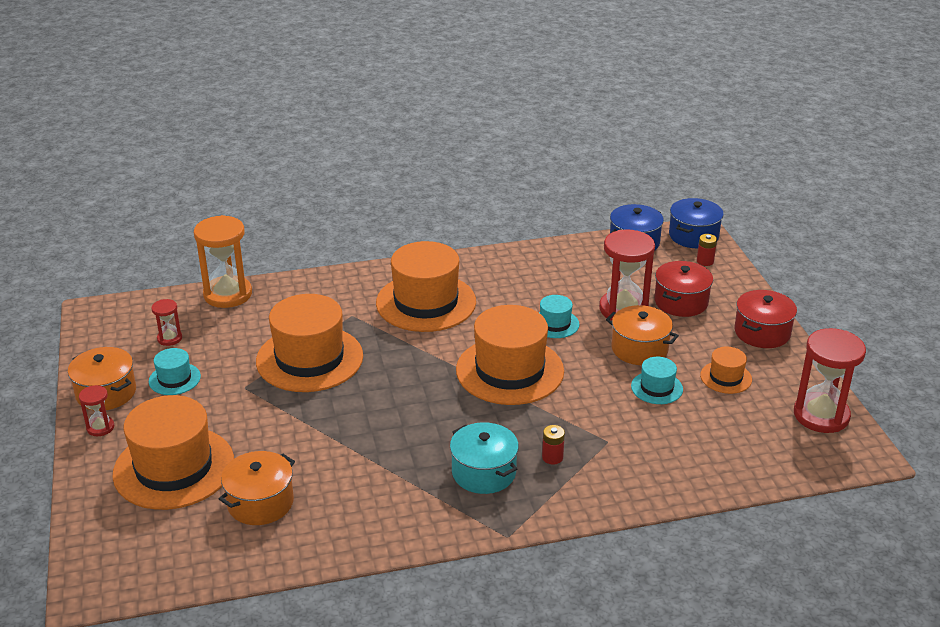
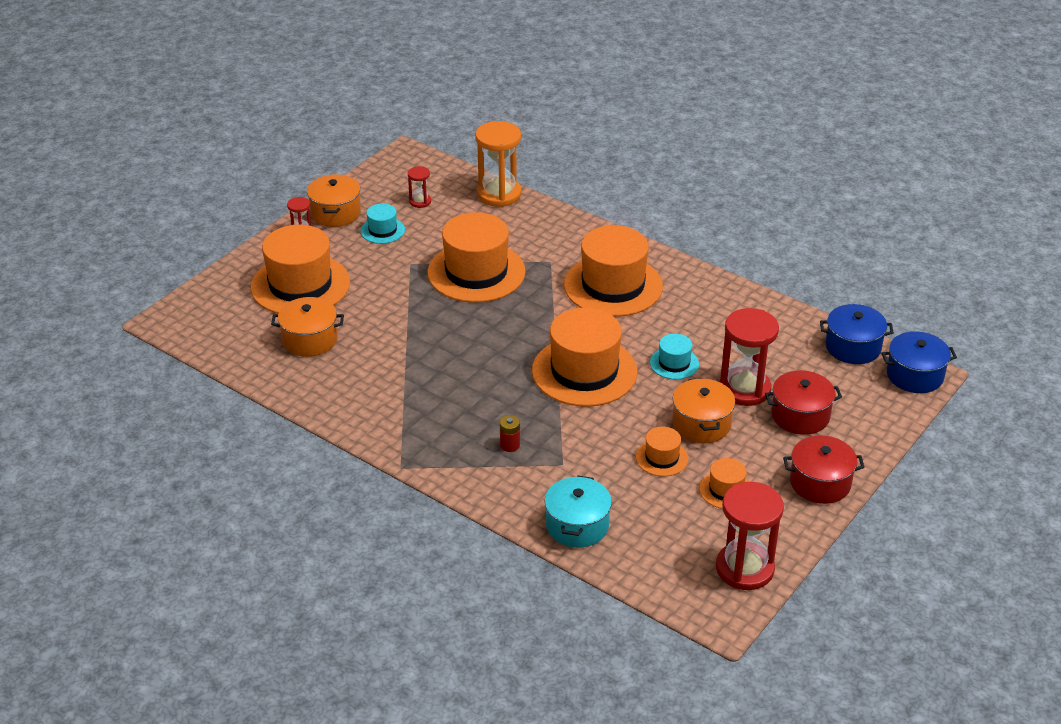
camera: 50 degrees right, 5 degrees up
turquoise pot [450,422,519,494] -> turquoise pot moved to [545,476,612,548]
turquoise hat [631,357,683,404] -> orange hat [636,427,688,477]
red battery [697,234,717,266] -> none

